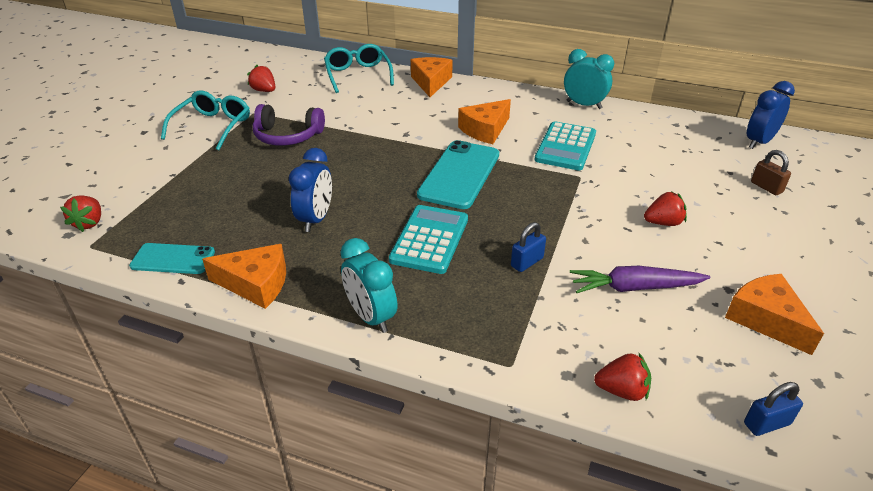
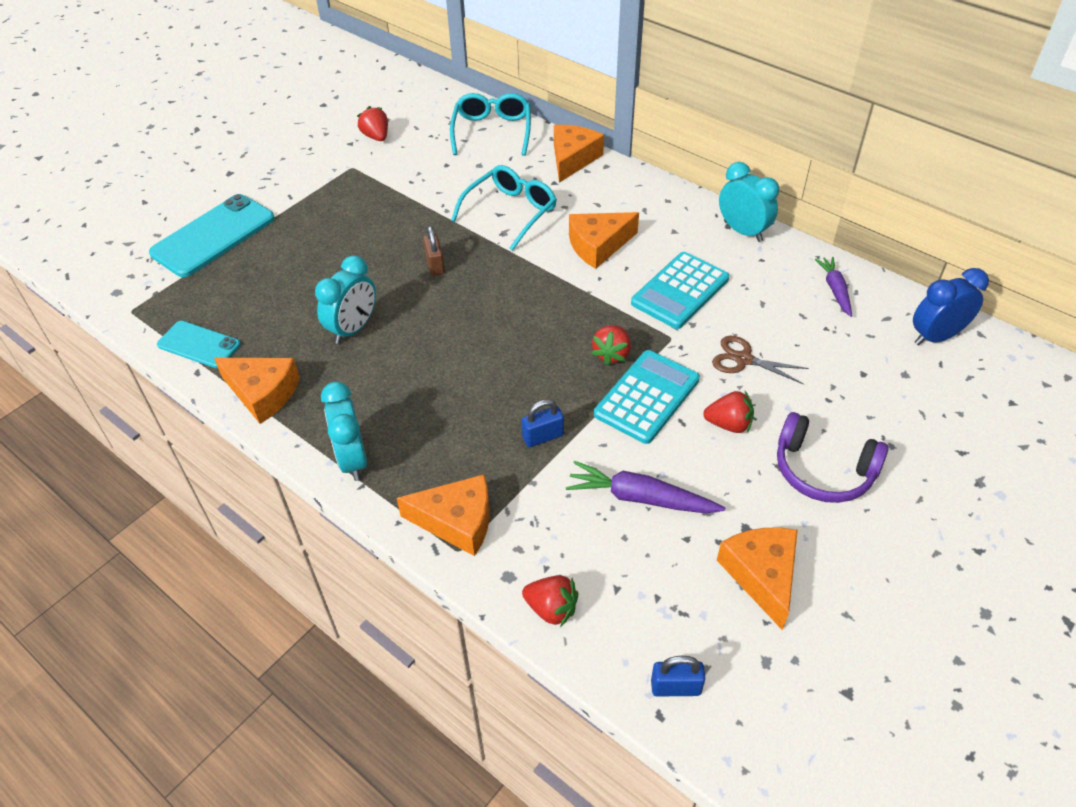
camera: 20 degrees right, 10 degrees up
red strawberry [60,195,101,232] -> red strawberry moved to [591,325,631,366]
turquoise glasses [161,91,250,150] -> turquoise glasses moved to [451,165,557,251]
purple headphones [253,104,325,146] -> purple headphones moved to [777,412,888,503]
blue clock [289,148,332,232] -> turquoise clock [315,255,376,344]
turquoise calculator [389,205,468,274] -> turquoise calculator moved to [594,350,700,444]
turquoise phone [417,140,499,209] -> turquoise phone moved to [149,194,275,277]
brown padlock [751,150,791,195] -> brown padlock moved to [423,226,445,276]
none -> orange cheese [396,474,490,556]
none -> brown scissors [712,336,809,384]
none -> purple carrot [815,257,852,317]

